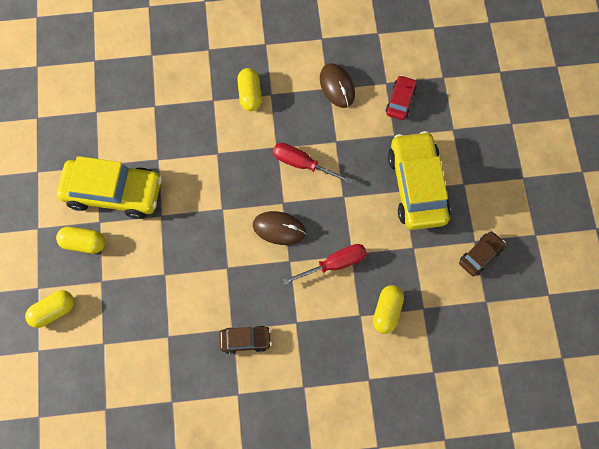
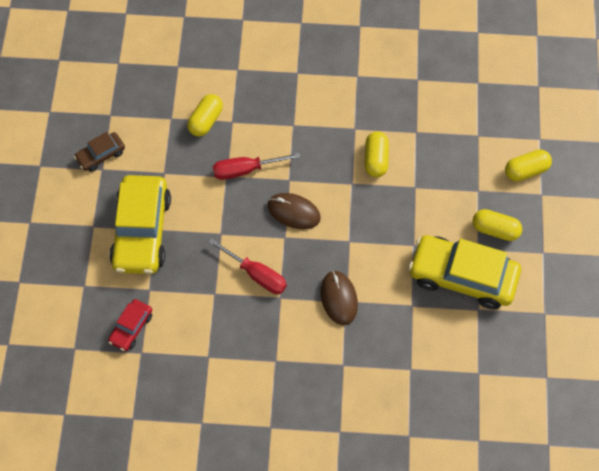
camera: 170 degrees left, 5 degrees down
brown car [219,325,271,354] -> none
yellow capsule [237,68,262,111] -> yellow capsule moved to [365,132,389,177]
brown mouse [320,63,355,108] -> brown mouse moved to [321,271,358,325]

